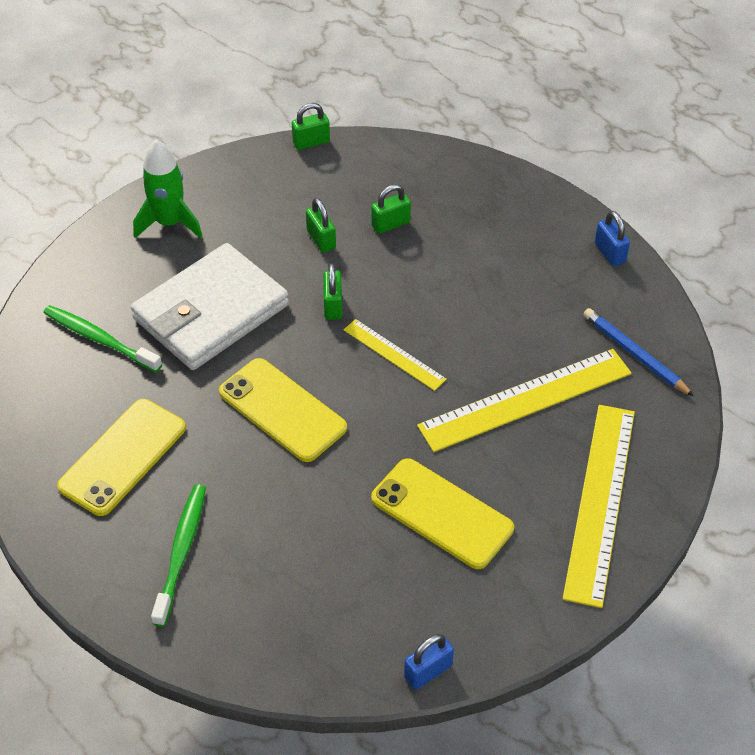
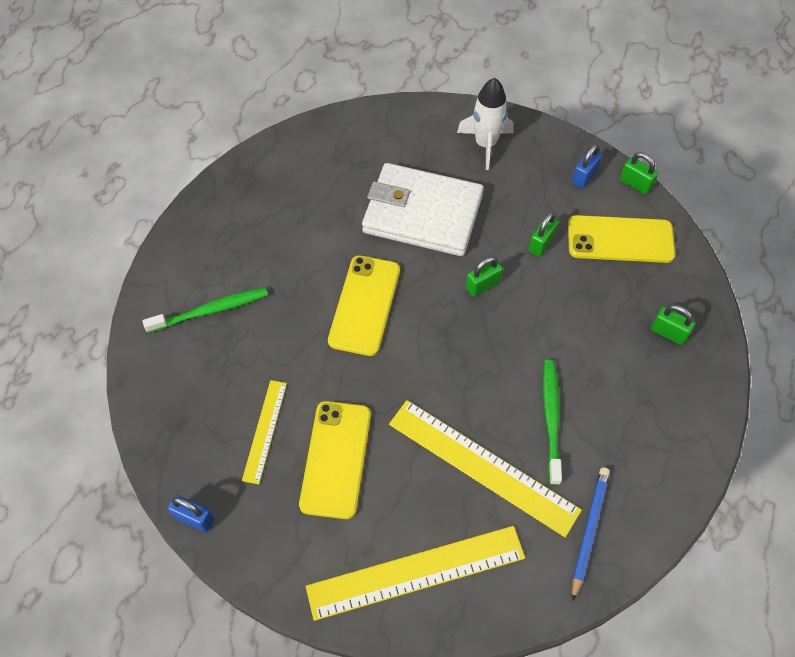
camera: 60 degrees right, 10 degrees up
green toothbrush [43,305,162,372] -> green toothbrush moved to [543,360,562,485]
yellow phone [57,399,186,516] -> yellow phone moved to [568,215,675,263]
green rocket [133,140,203,238] -> white rocket [457,78,513,170]
yellow ruler [344,319,447,391] -> yellow ruler moved to [242,380,287,484]
green padlock [371,184,411,234] -> green padlock moved to [651,305,695,345]
blue padlock [595,211,630,266] -> blue padlock moved to [572,144,602,188]

